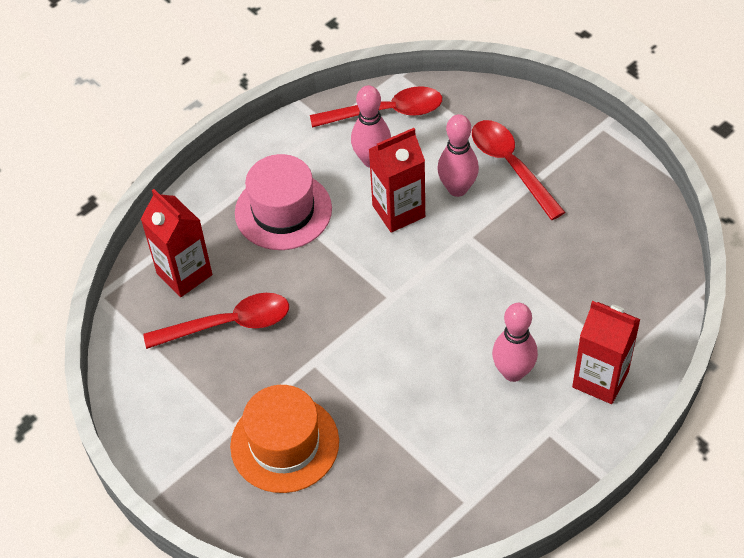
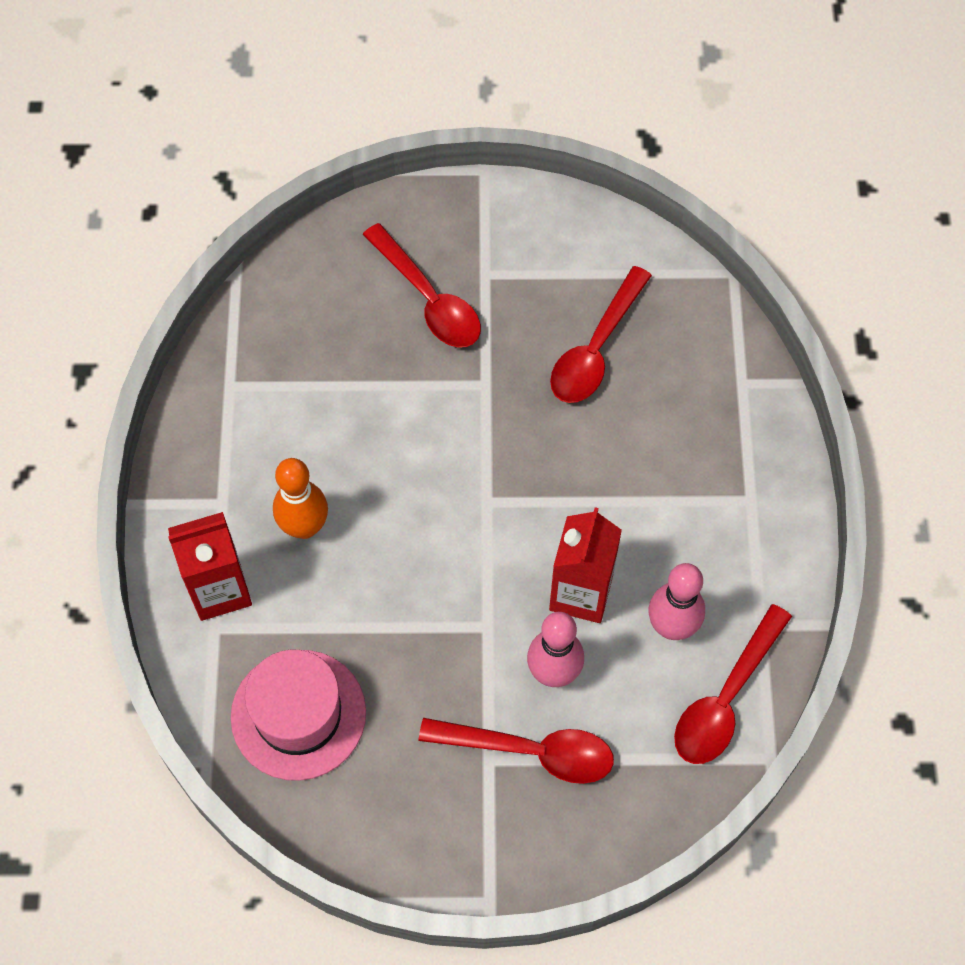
camera: 130 degrees right, 10 degrees up
red carton [141,189,212,297] -> none
orange hat [230,385,339,493] -> red spoon [363,223,481,347]
pink hat [235,154,332,250] -> pink hat moved to [231,650,366,781]
pink bowling pin [492,303,538,382] -> orange bowling pin [273,458,328,539]

